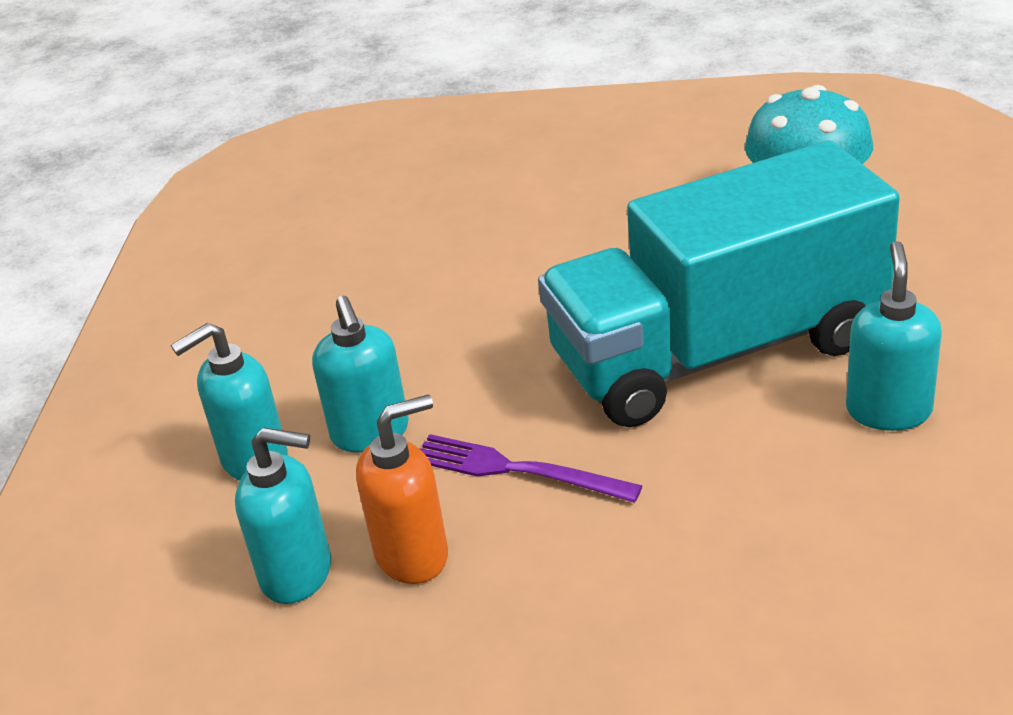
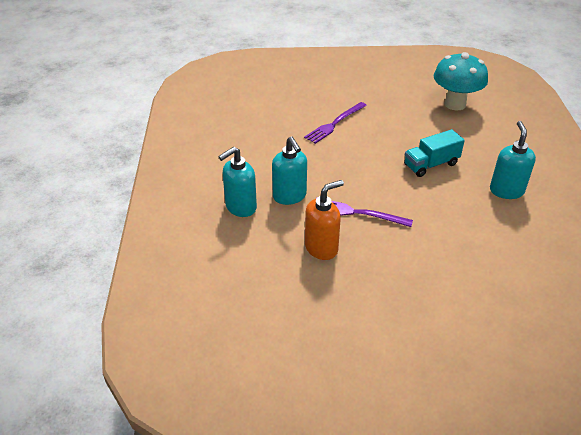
camera: 10 degrees left, 5 degrees up
turquoise soap dispenser [235,427,331,604] -> none
turquoise truck [538,140,900,427] -> turquoise truck [404,129,465,177], size x0.41
none -> purple fork [304,102,367,144]

